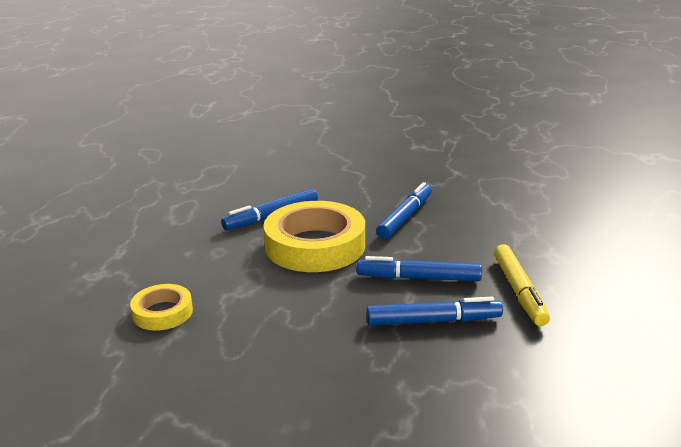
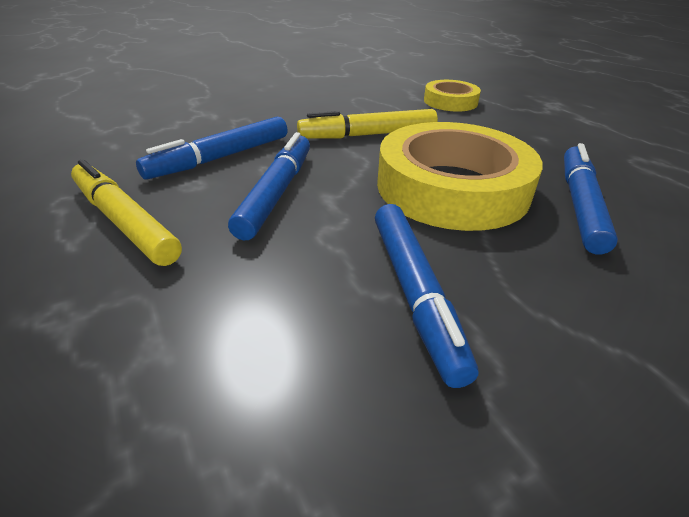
camera: 140 degrees right, 10 degrees up
blue marker [357,256,482,281] -> blue marker turned 45 degrees counterclockwise [228,132,310,240]
none -> yellow marker [297,109,438,139]

